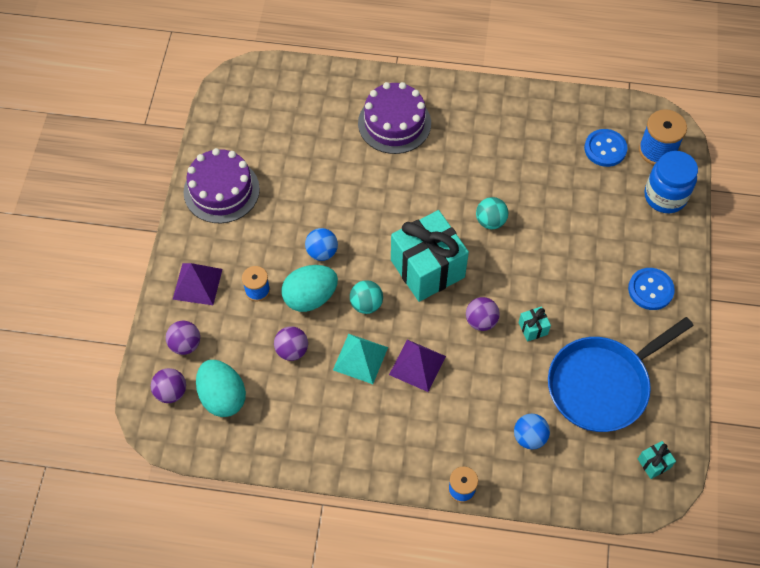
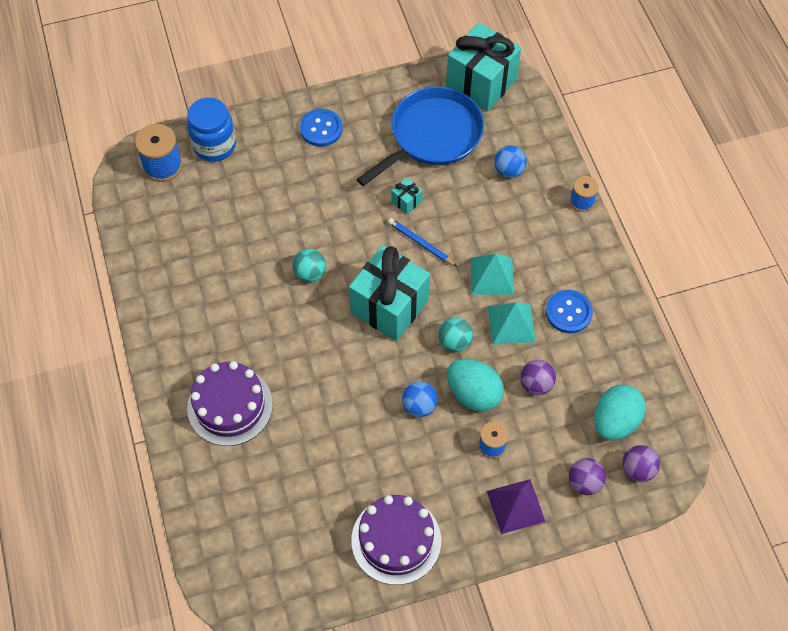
camera: 115 degrees left, 0 degrees up
purple pyramid [389,340,446,392] -> turquoise pyramid [471,254,514,295]
purple ball [466,297,500,331] -> blue pencil [388,218,457,266]
blue pan [548,317,693,432] -> blue pan turned 75 degrees counterclockwise [357,87,484,186]
blue button [584,129,628,167] -> blue button moved to [546,290,593,333]
turquoise gift [638,441,676,479] -> turquoise gift [446,23,521,112], size x2.48

